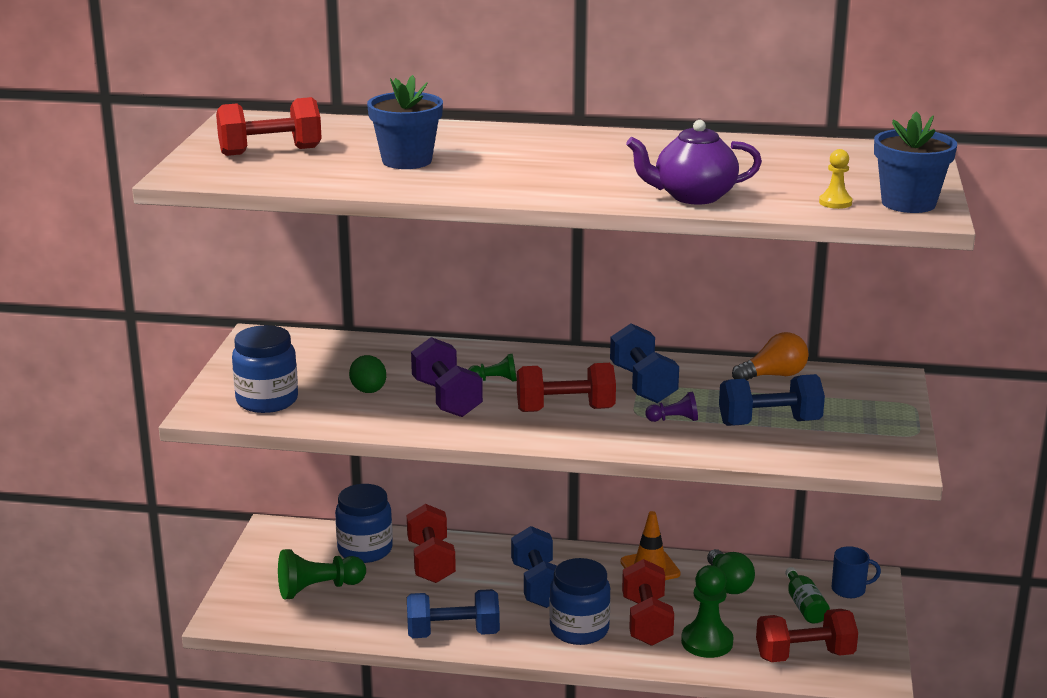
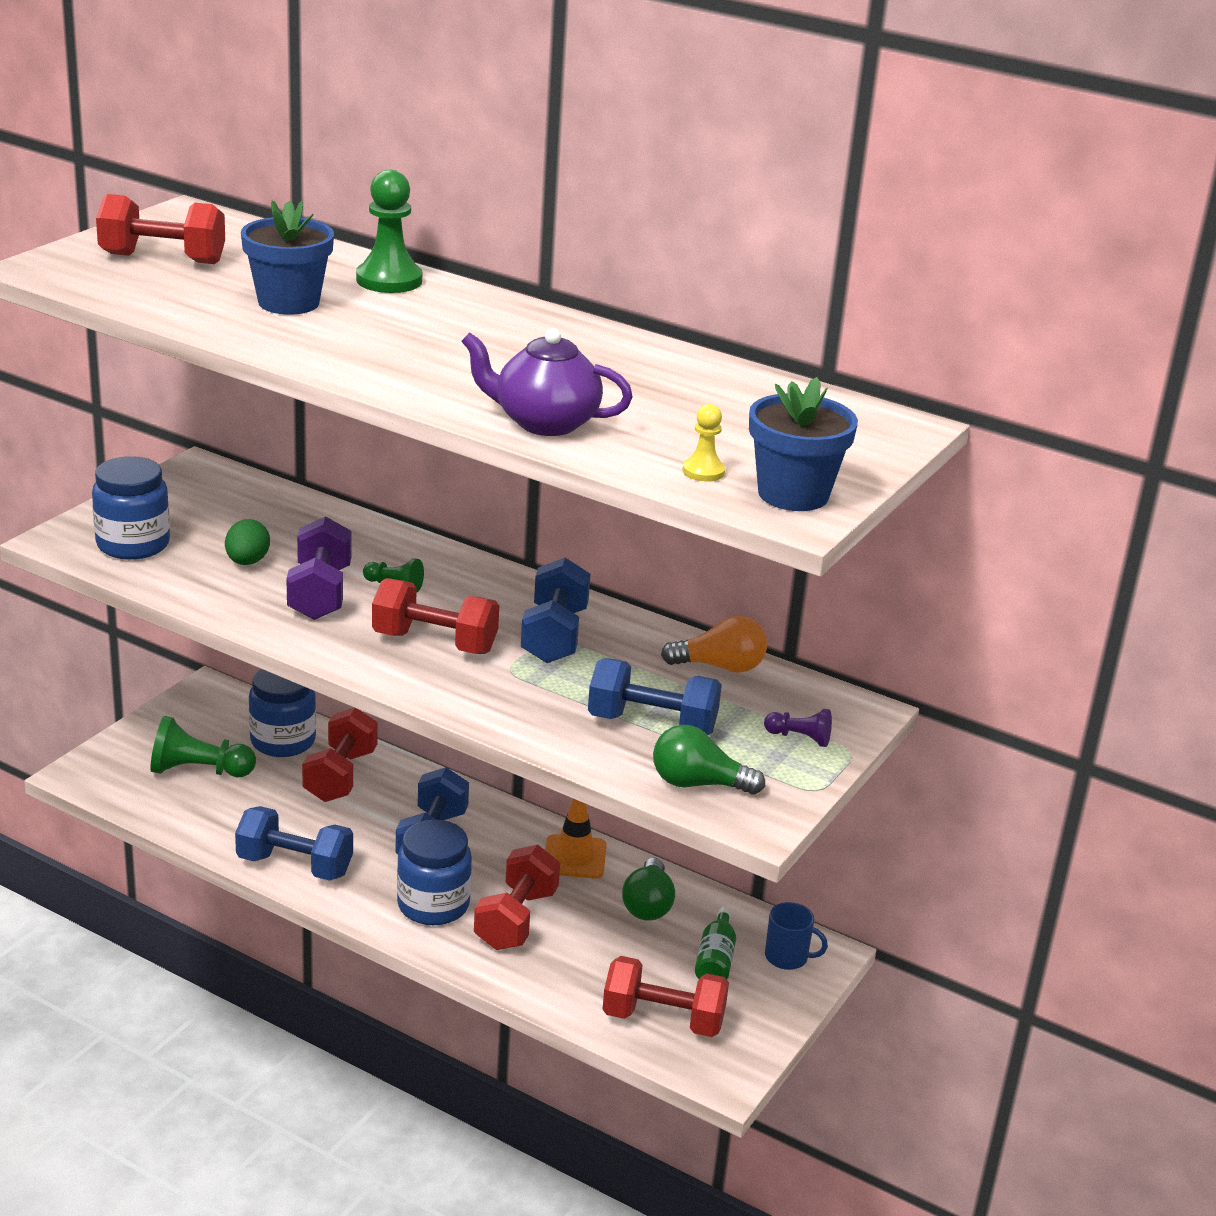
camera: 20 degrees right, 5 degrees up
purple pawn [645,392,698,422] -> purple pawn moved to [764,709,832,747]
green pawn [681,565,733,658] -> green pawn moved to [356,170,422,293]
none -> green light bulb [653,725,765,795]

